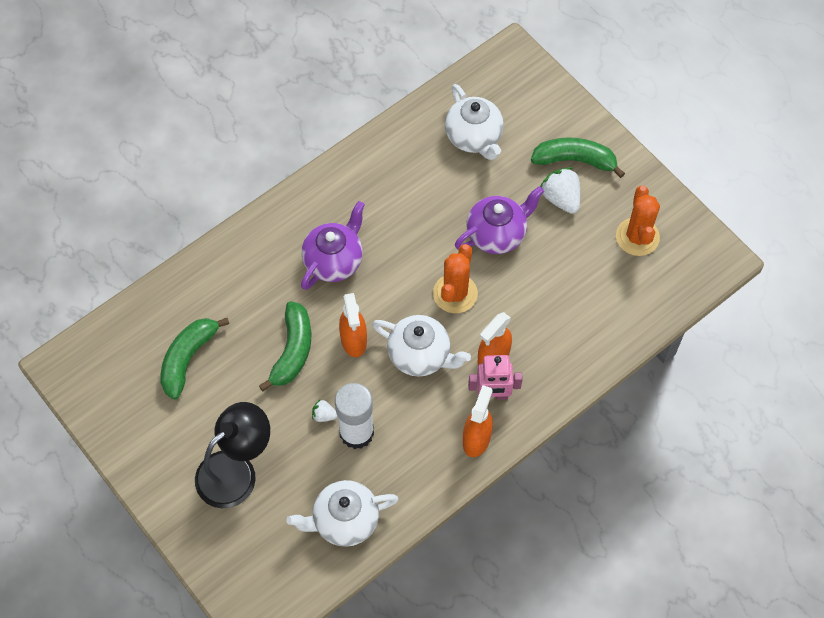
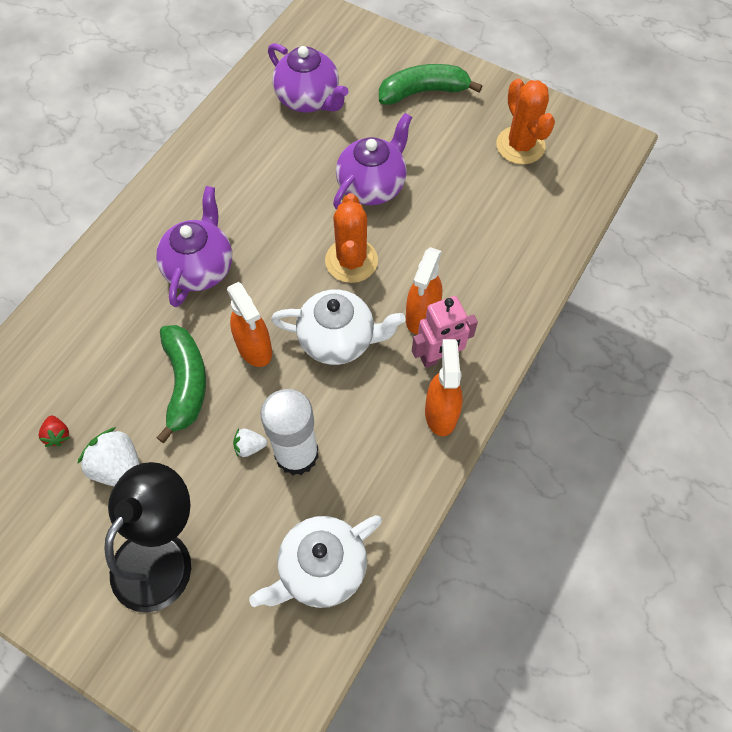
camera: 20 degrees left, 0 degrees up
green banana [160,318,229,400] -> red strawberry [39,416,70,447]
white teapot [445,84,504,160] -> purple teapot [268,43,349,112]
white strawberry [540,167,580,214] -> white strawberry moved to [77,427,140,486]

